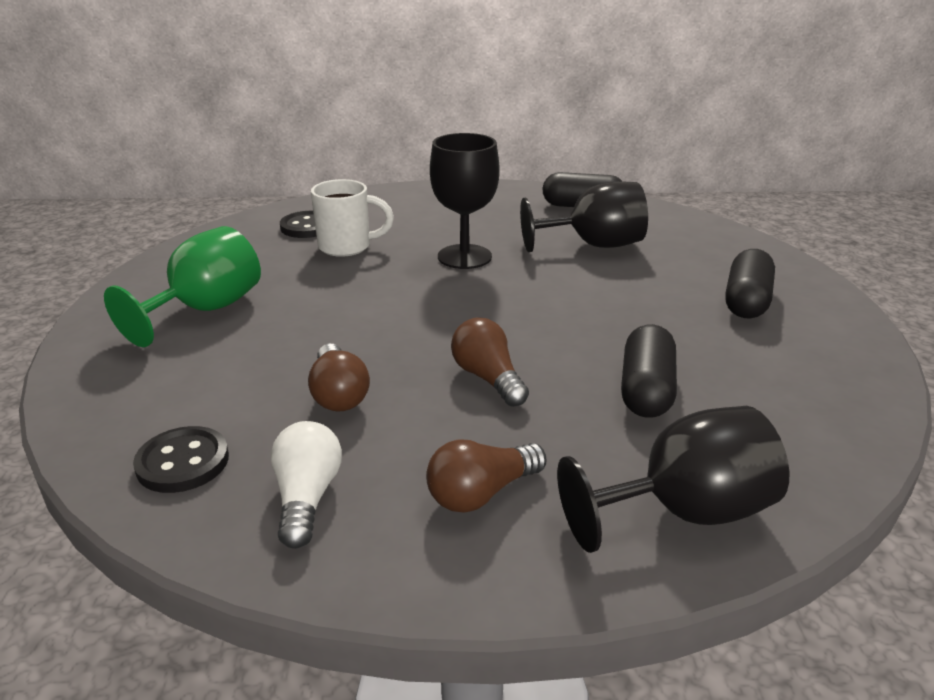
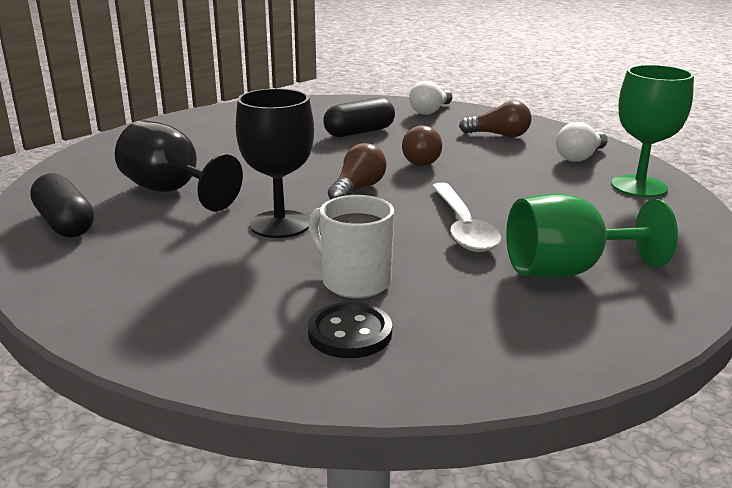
camera: 135 degrees left, 5 degrees down
black button [133,426,229,493] -> green goblet [611,65,694,198]
brown light bulb [308,344,370,411] -> brown light bulb moved to [328,143,387,200]
black goblet [557,406,789,553] -> white light bulb [409,81,452,115]
black capsule [725,249,775,318] -> none
none -> white spoon [432,183,501,252]

